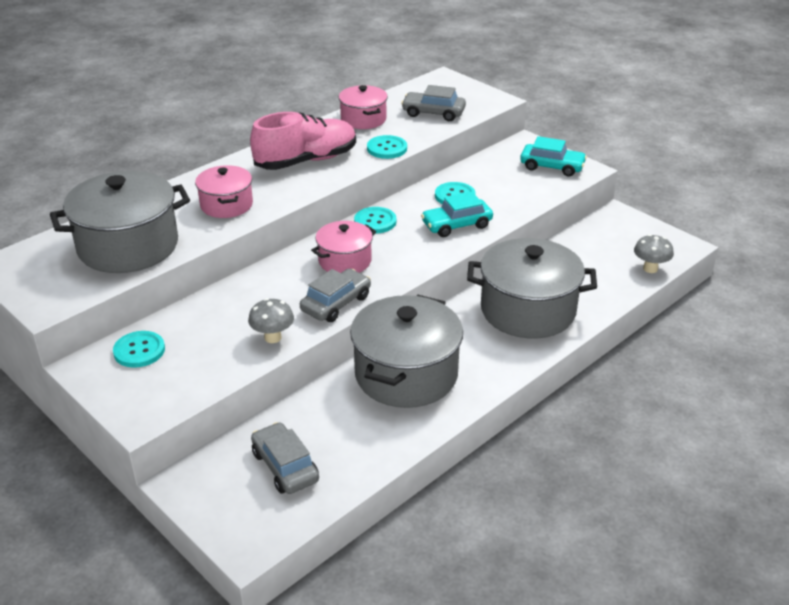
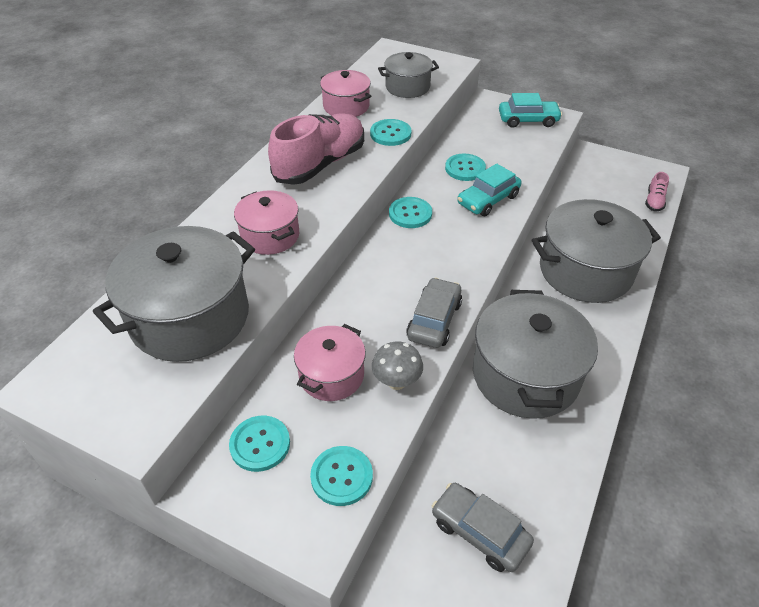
camera: 20 degrees left, 10 degrees up
pink pot [311,221,376,273] -> pink pot moved to [294,324,366,401]
grey car [401,85,466,121] -> grey pot [378,52,439,98]
grey mushroom [634,234,674,273] -> pink shoe [645,172,669,211]
none -> turquoise button [310,446,373,506]

